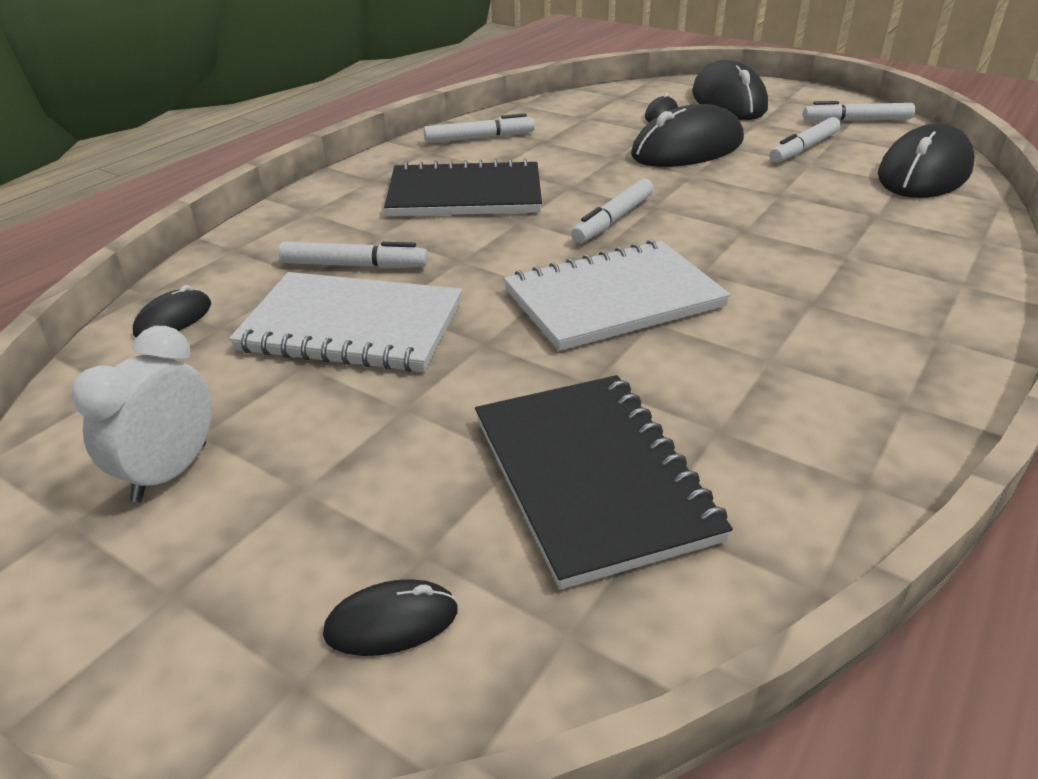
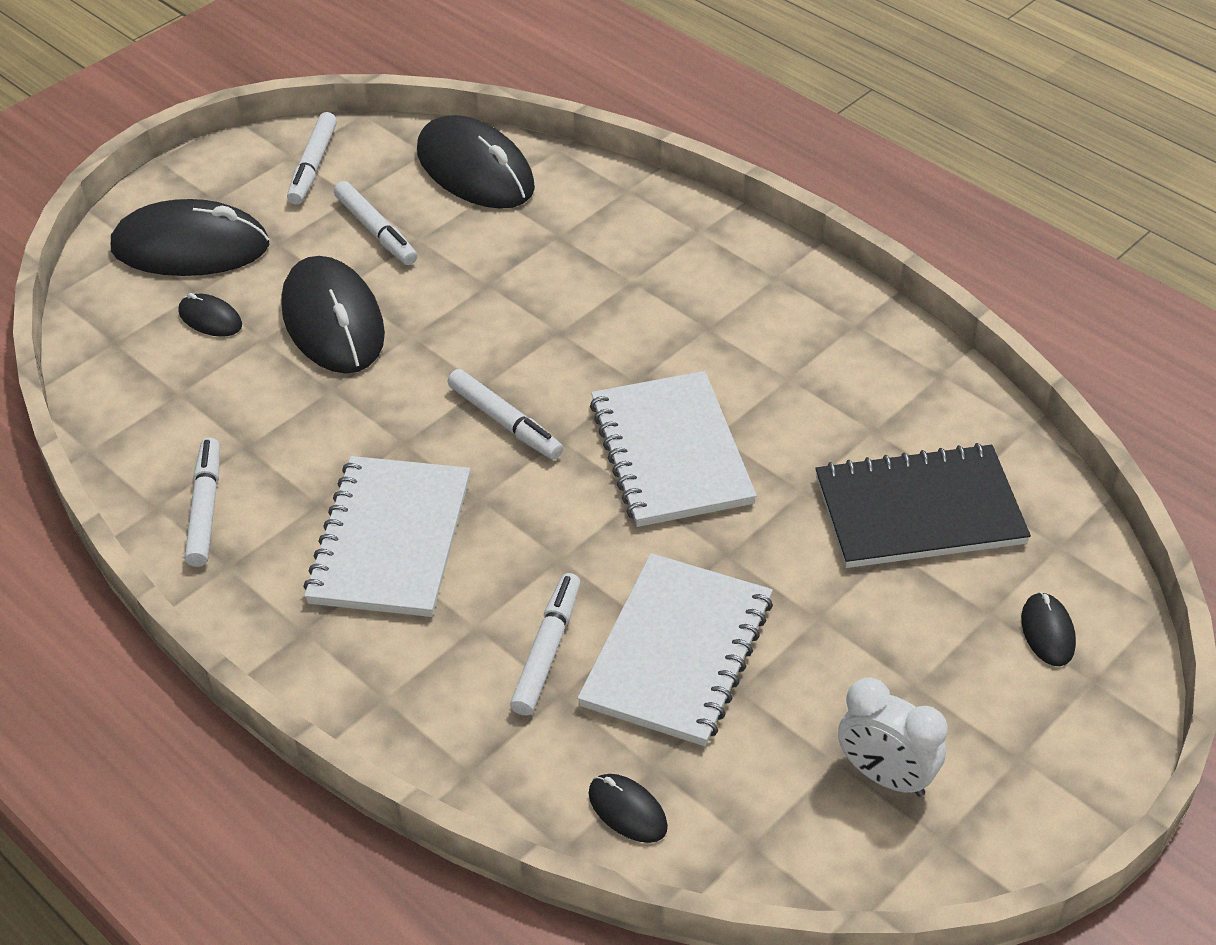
camera: 80 degrees left, 10 degrees up
black notebook [384,159,542,216] -> white notebook [303,456,471,617]

